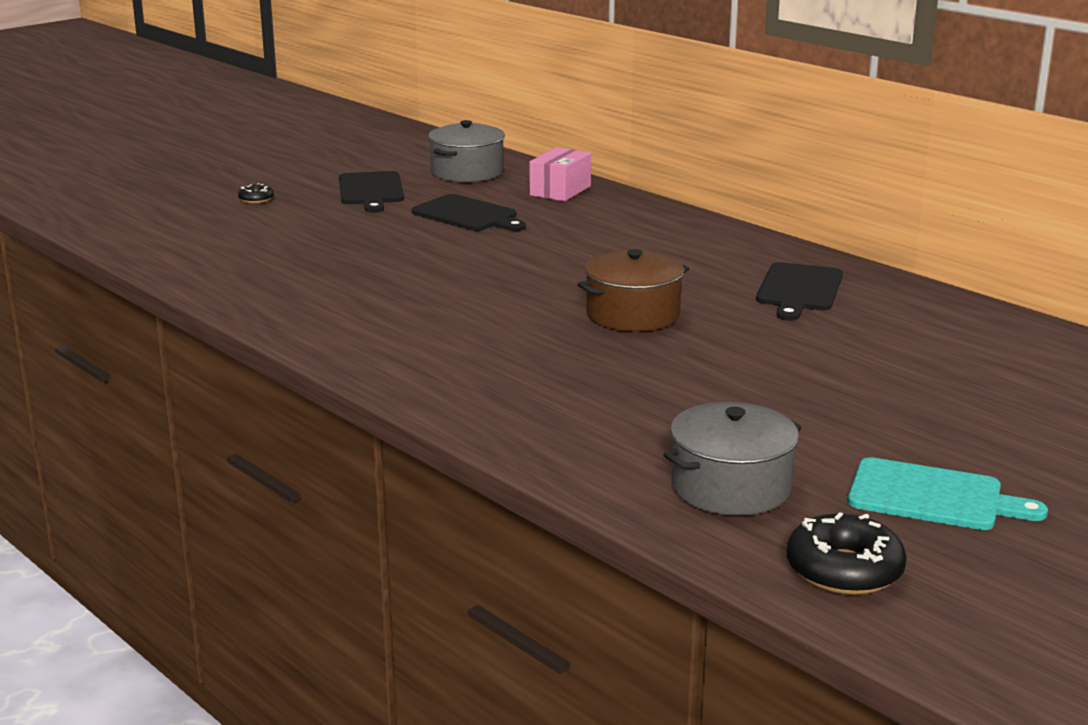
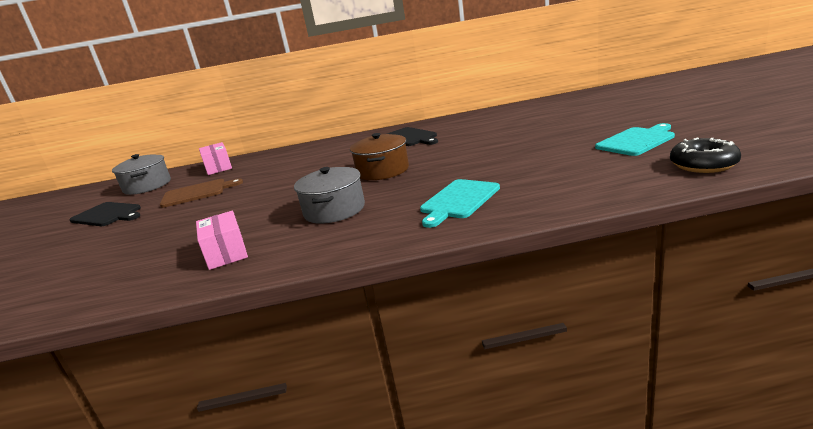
camera: 50 degrees left, 0 degrees up
black donut [238,183,274,204] -> none
black cutting board [412,194,526,231] -> brown cutting board [160,178,243,208]
grey pot [663,402,802,516] -> grey pot moved to [294,167,365,224]
none -> pink box [196,211,248,270]
none -> turquoise cutting board [420,179,500,228]

